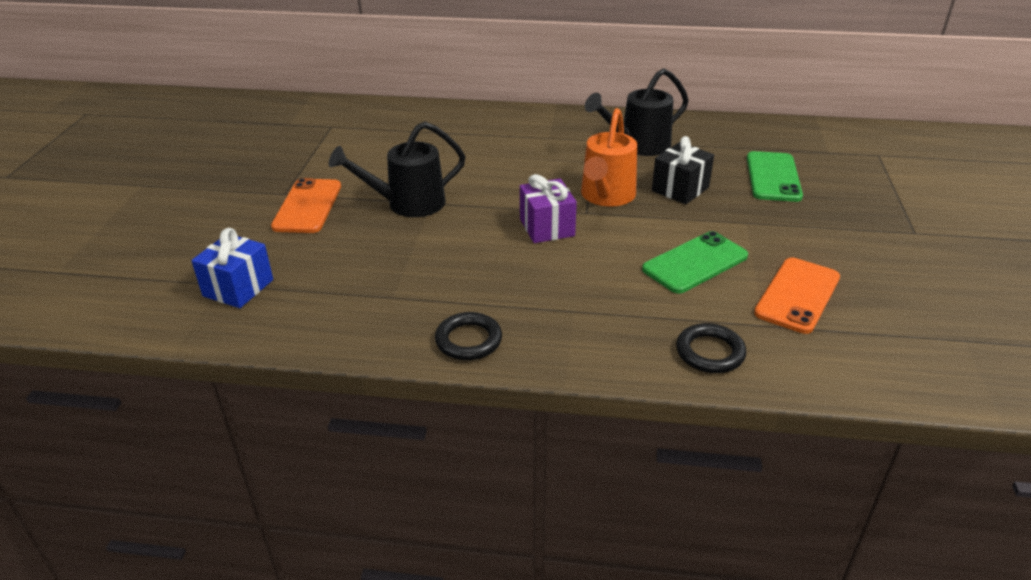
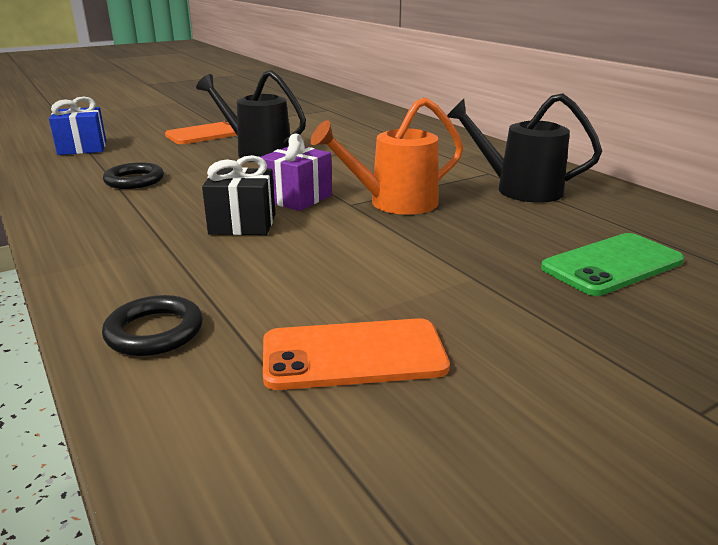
camera: 50 degrees right, 10 degrees down
black ring [435,312,502,360] -> black ring moved to [103,162,164,189]
green phone [642,231,748,293] -> none
black gift [652,136,714,204] -> black gift moved to [202,155,275,235]

